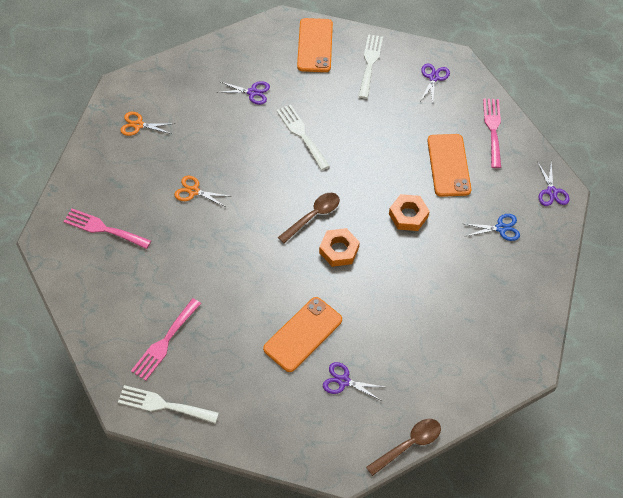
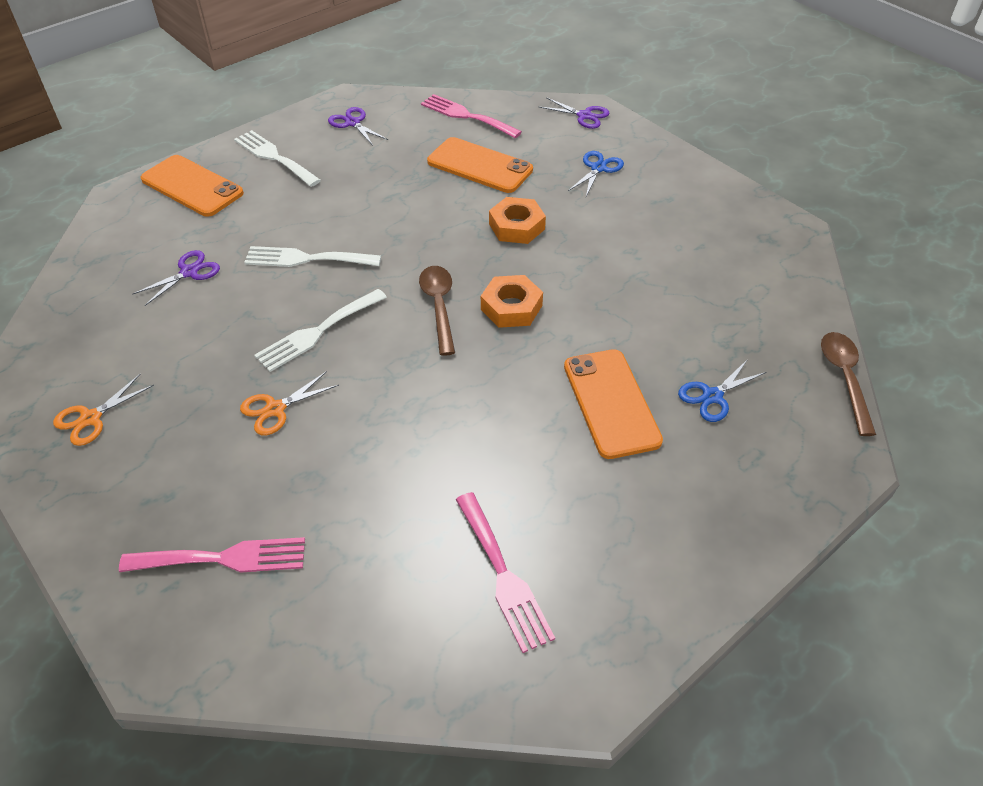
camera: 55 degrees left, 10 degrees down
pink fork [63,208,151,249] -> pink fork turned 150 degrees counterclockwise [119,537,305,573]
white fork [118,385,219,423] -> white fork moved to [254,289,387,372]
purple scissors [323,362,384,401] -> blue scissors [678,359,766,422]

